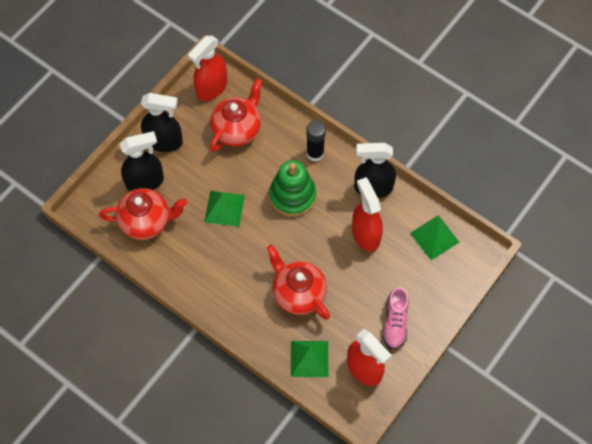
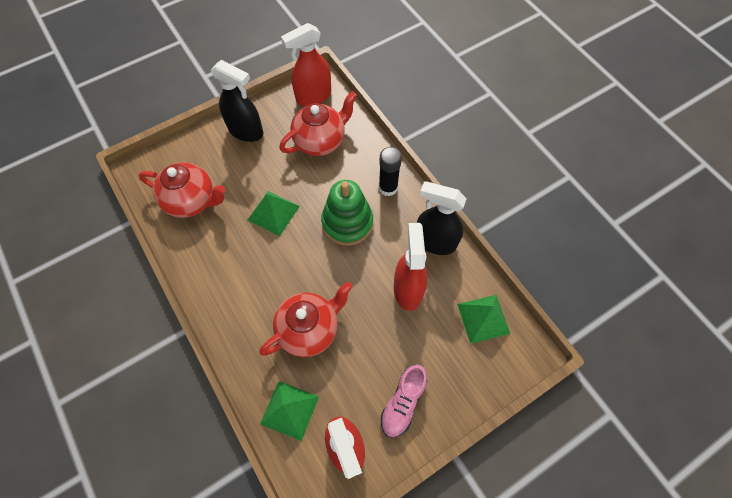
camera: 20 degrees right, 0 degrees up
black spray bottle [120,131,164,191] -> none
red teapot [267,245,330,320] -> red teapot turned 75 degrees clockwise [259,282,352,357]

